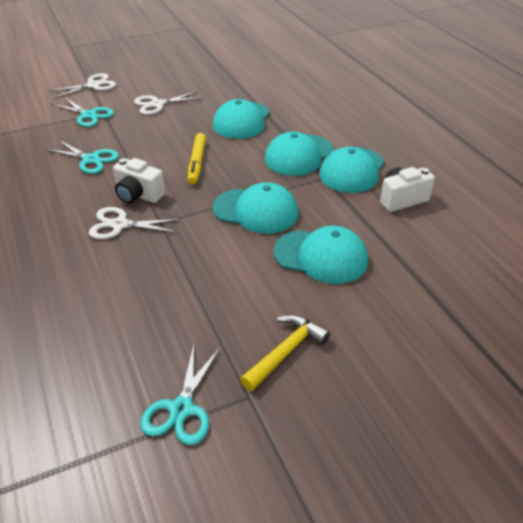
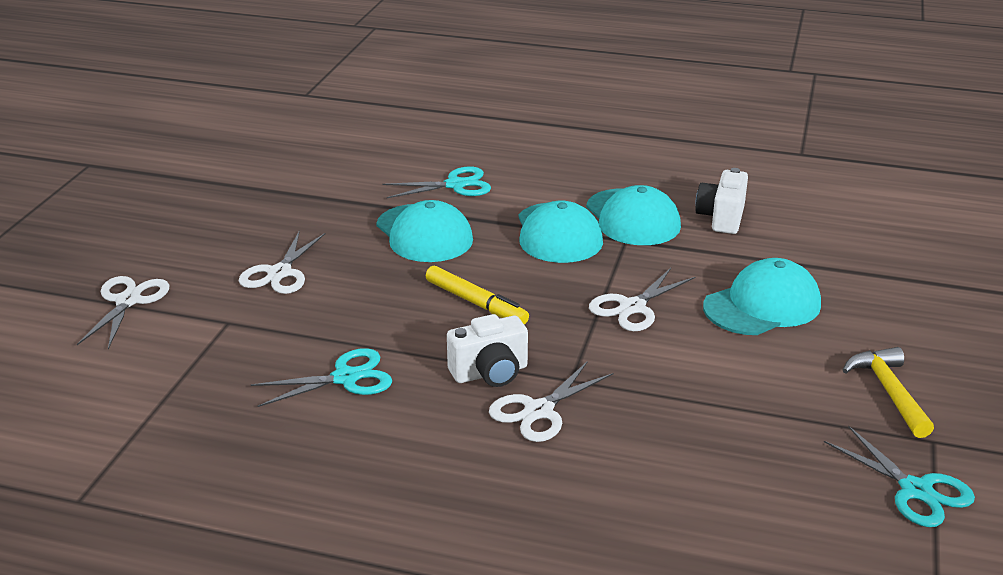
camera: 50 degrees left, 10 degrees down
turquoise scissors [51,97,114,127] -> turquoise scissors moved to [383,166,491,198]
turquoise cap [213,182,299,234] -> white scissors [589,268,695,331]

